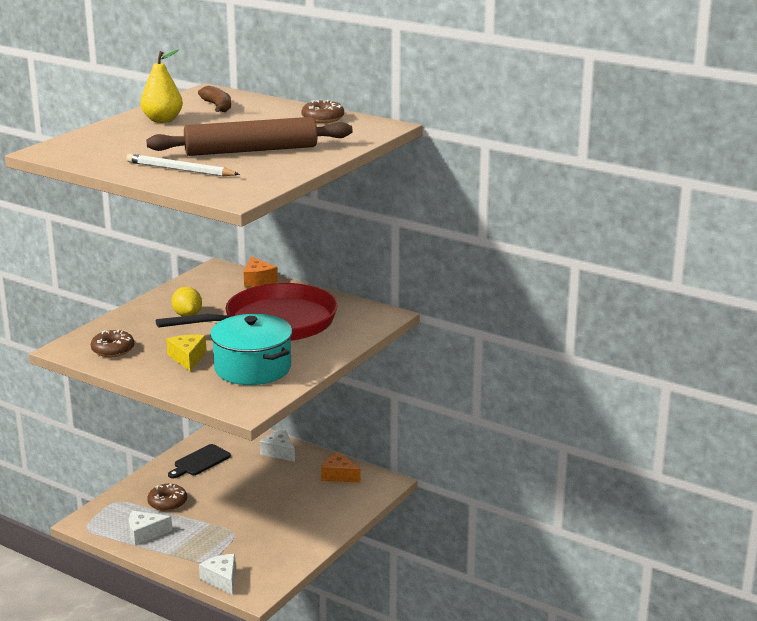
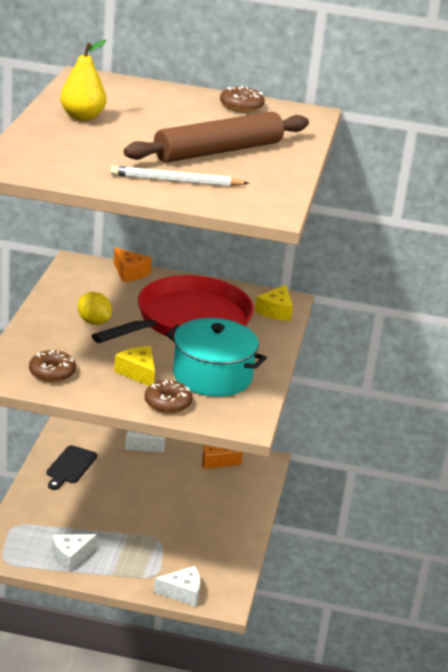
camera: 25 degrees left, 5 degrees up
brown donut [147,484,187,511] -> brown donut moved to [145,380,193,414]
brown banana [198,86,231,112] -> none
white cheese [199,554,236,595] -> white cheese turned 135 degrees clockwise [154,566,200,607]
none -> yellow cheese [255,285,293,321]

